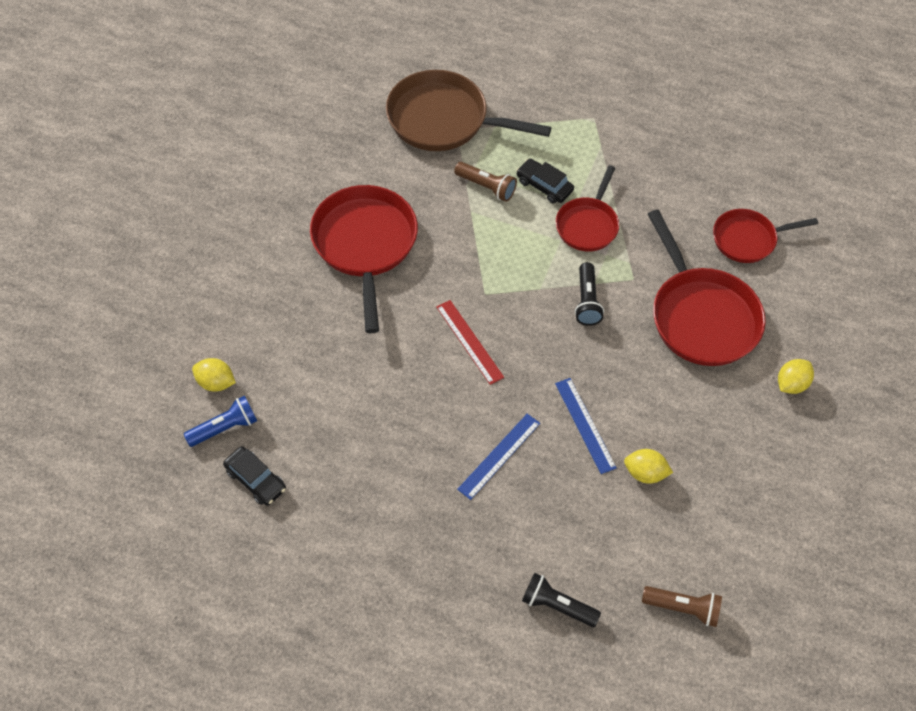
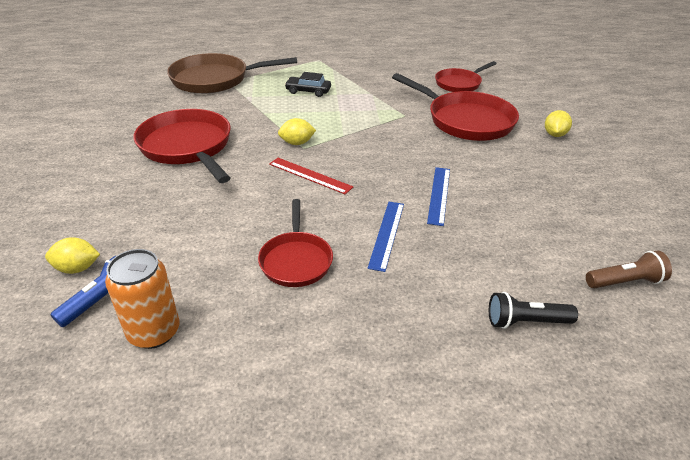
camera: 25 degrees left, 20 degrees down
black car [223,446,286,506] -> orange can [105,249,180,349]
brown flashlight [454,162,517,202] -> none
blue ruler [555,378,617,474] -> blue ruler turned 60 degrees clockwise [427,167,450,226]
red pan [556,165,619,251] -> red pan moved to [258,199,333,287]
black flashlight [575,262,604,326] -> none
yellow lemon [624,449,673,484] -> yellow lemon moved to [278,118,316,145]

